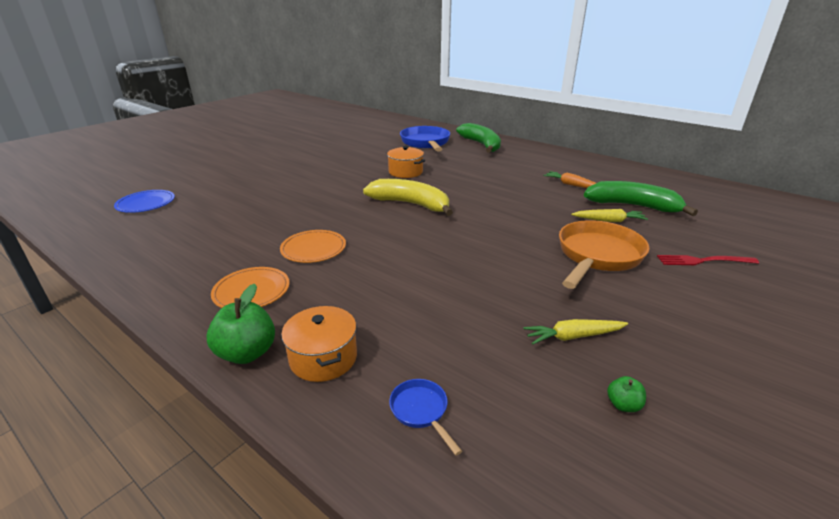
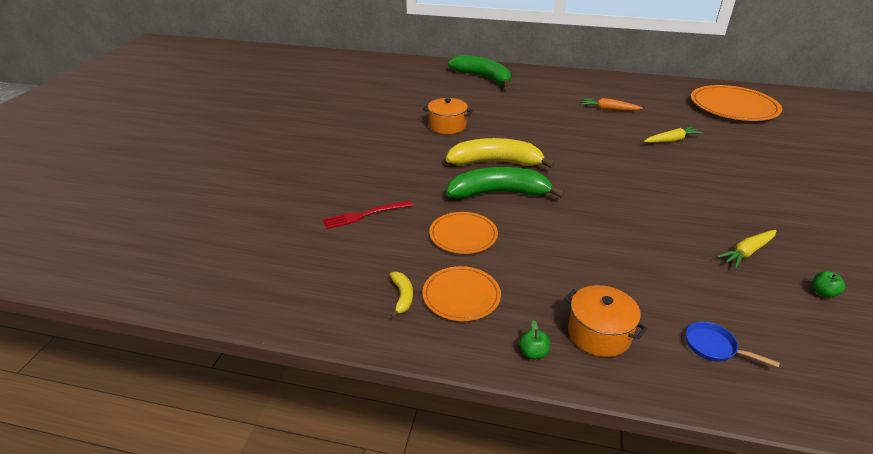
camera: 25 degrees left, 5 degrees up
blue plate [114,190,175,213] -> none
green apple [207,284,275,364] -> green apple [519,320,550,359], size x0.50
blue pan [400,126,450,152] -> none
orange pan [559,220,650,289] -> none
green banana [584,181,698,216] -> green banana moved to [446,167,565,199]
red fork [657,255,759,265] -> red fork moved to [323,200,413,229]
none -> yellow banana [390,272,413,318]
none -> orange plate [691,85,782,121]

